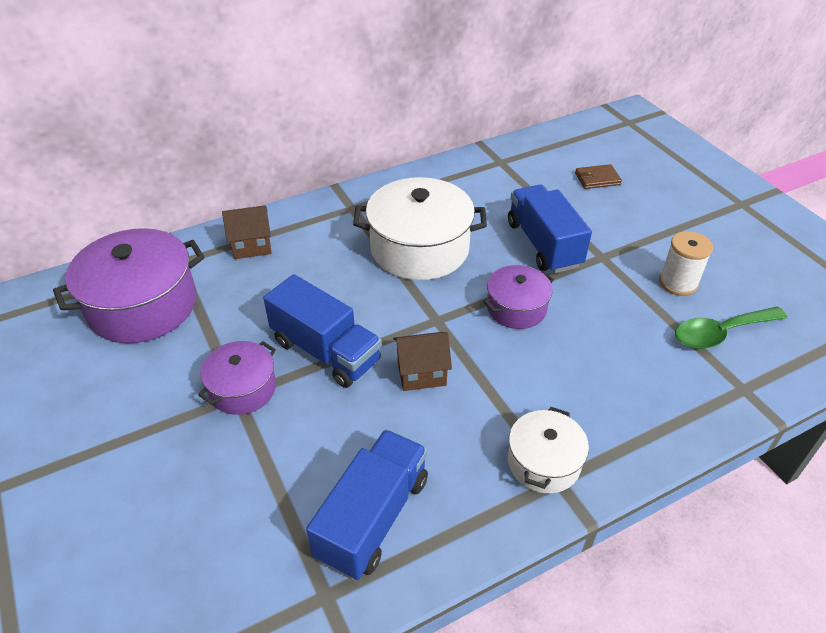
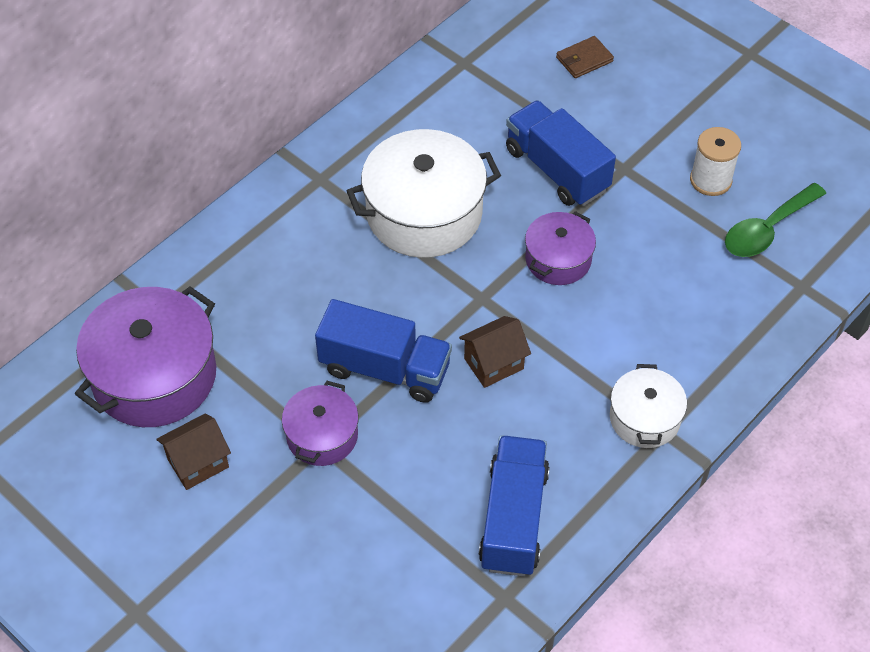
camera: 20 degrees left, 10 degrees up
brown house [222,205,272,259] -> brown house moved to [156,413,231,490]

